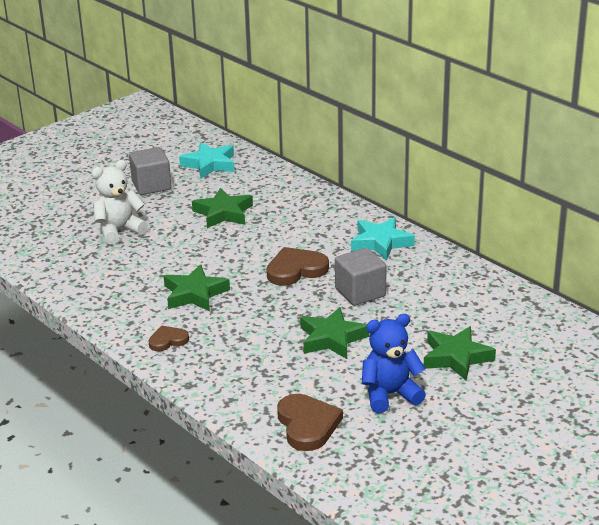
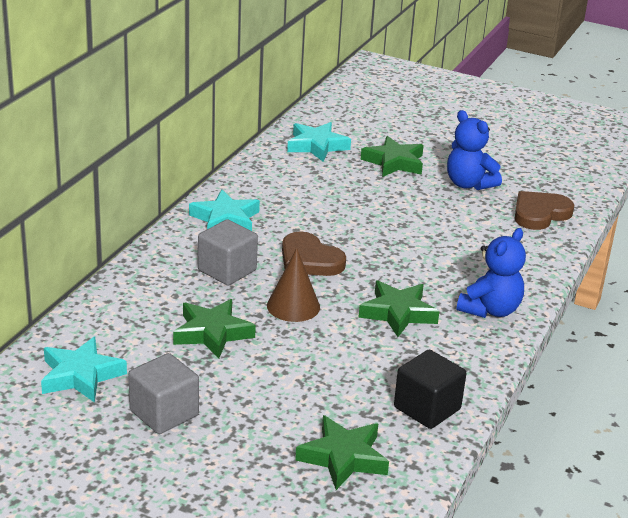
camera: 115 degrees left, 0 degrees up
white teddy bear [92,160,148,244] -> none
brown heart [148,326,189,352] -> blue teddy bear [457,228,526,318]
green star [300,307,370,359] -> green star moved to [295,415,389,490]
grey cube [335,248,386,306] -> grey cube moved to [198,219,258,285]
none -> brown cone [267,248,320,322]
none -> turquoise star [287,122,351,162]
none -> black cube [394,350,466,429]

